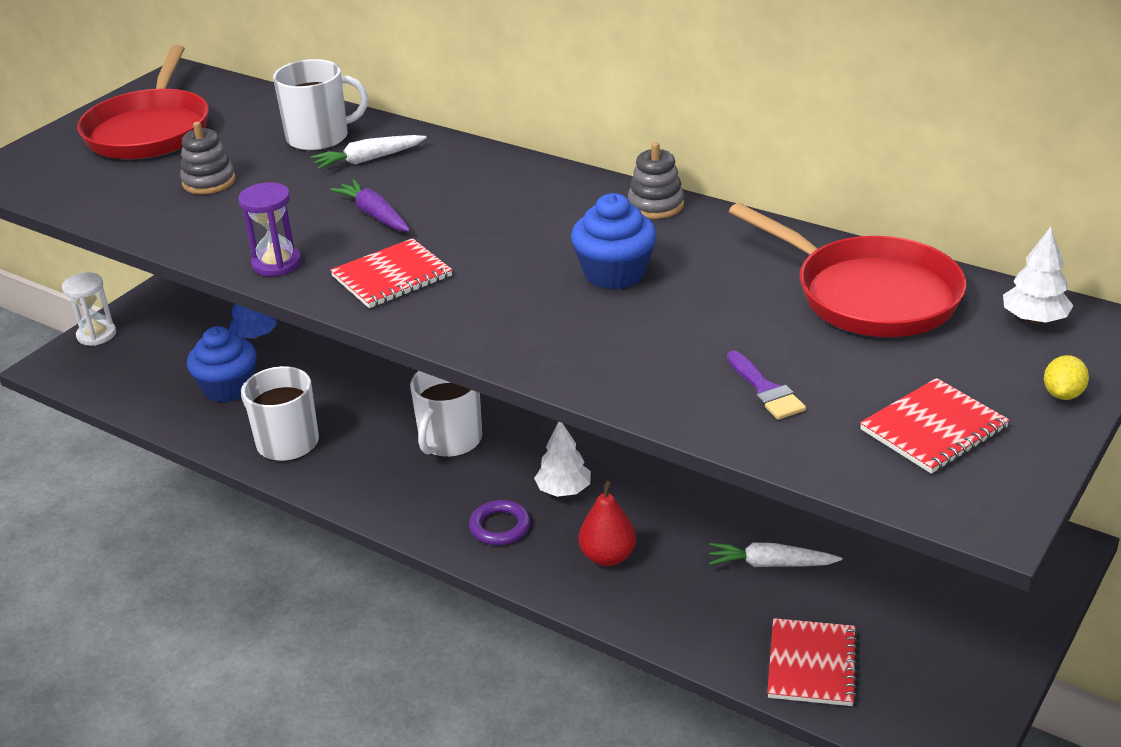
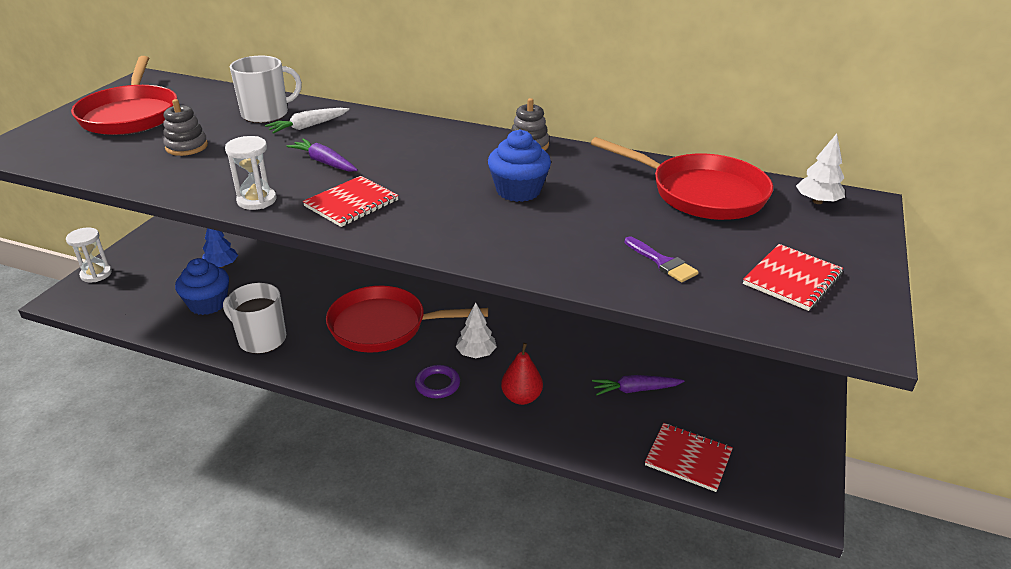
camera: 15 degrees left, 0 degrees up
purple hourglass [238,182,302,277] -> white hourglass [225,136,276,210]
white mug [410,371,482,457] -> red pan [326,286,488,352]
white carrot [709,542,842,567] -> purple carrot [592,375,684,395]
red notebook [767,618,858,706] -> red notebook turned 60 degrees counterclockwise [645,423,733,492]
yellow lemon [1044,355,1089,400] -> none

